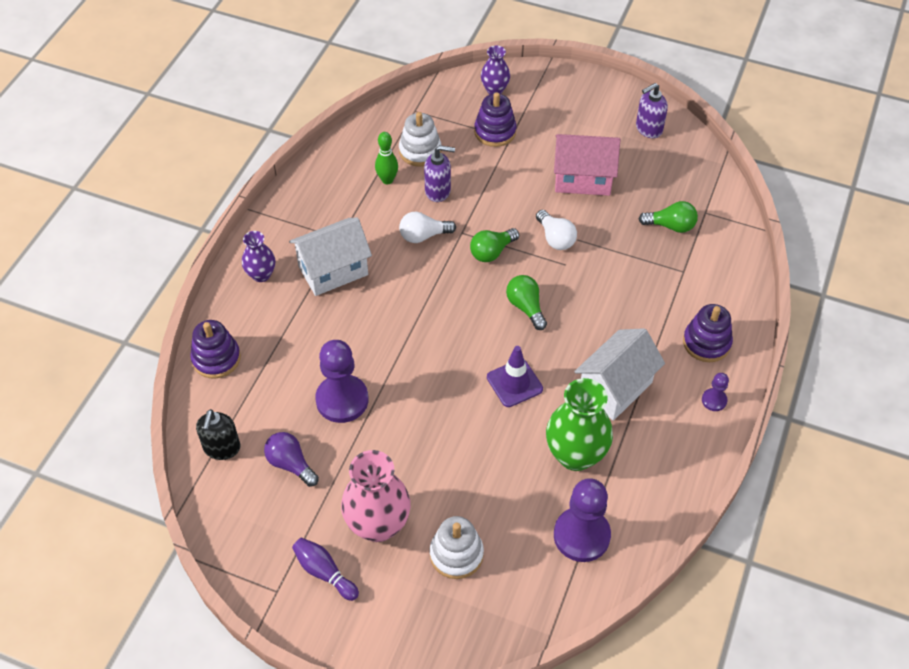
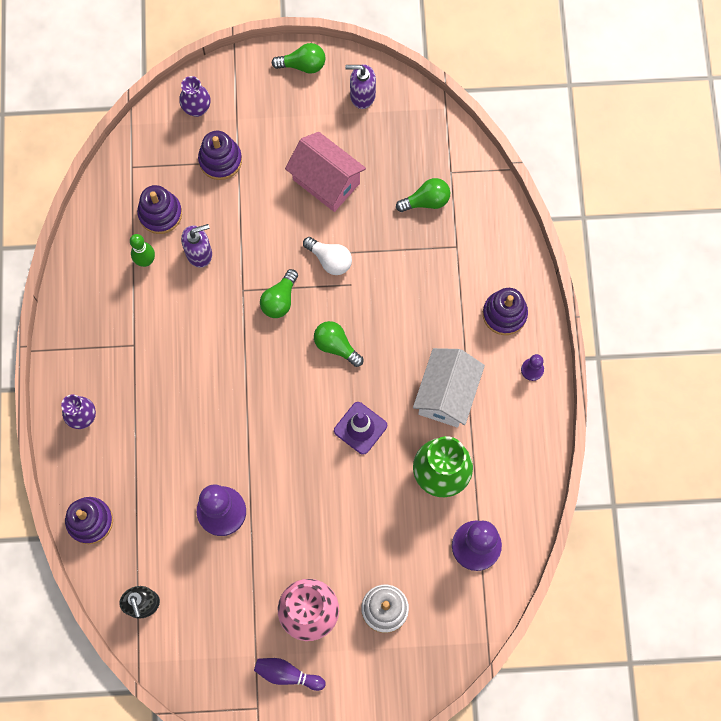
camera: 25 degrees left, 20 degrees up
purple light bulb [264,432,319,487] -> none
white house [289,217,372,296] -> none
white stacking toy [399,112,442,167] -> purple stacking toy [137,185,182,234]
white light bulb [399,212,456,243] -> none
pink house [554,134,620,196] -> pink house turned 60 degrees clockwise [285,132,366,212]
purple soap dispenser [636,83,668,138] -> purple soap dispenser turned 60 degrees clockwise [345,64,376,109]
none -> green light bulb [272,43,326,74]

